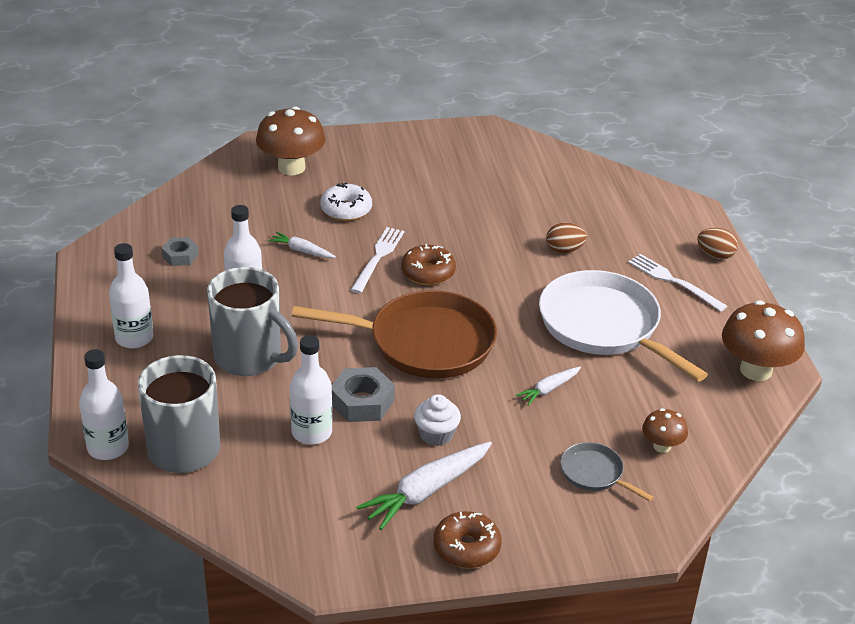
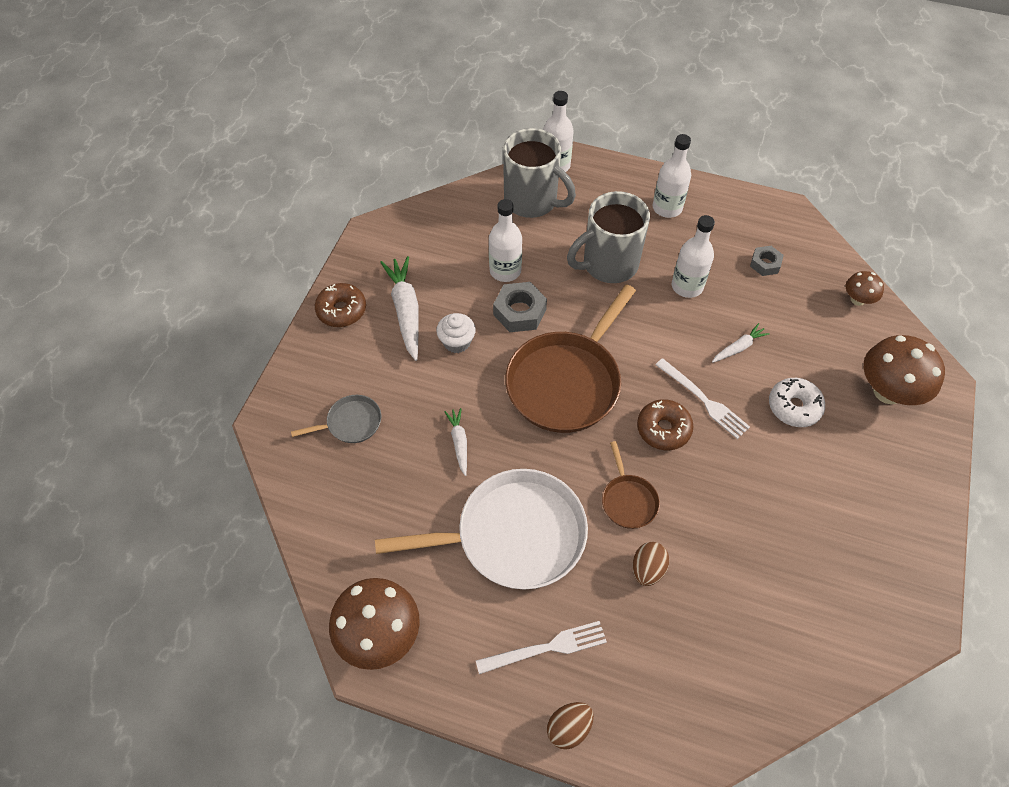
camera: 120 degrees right, 20 degrees up
brown mushroom [642,408,688,453] -> brown mushroom moved to [846,271,884,306]
none -> brown pan [602,441,660,529]

